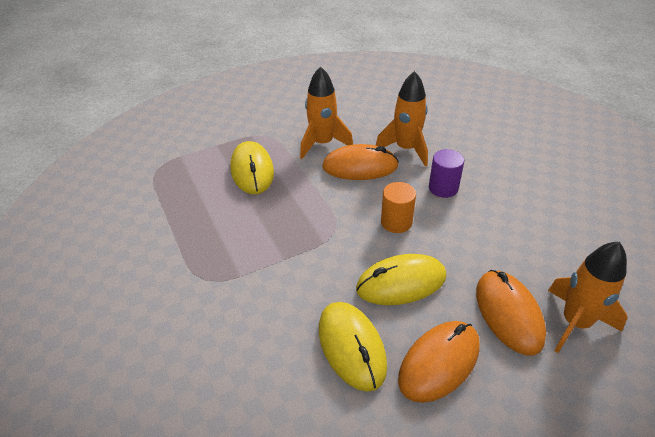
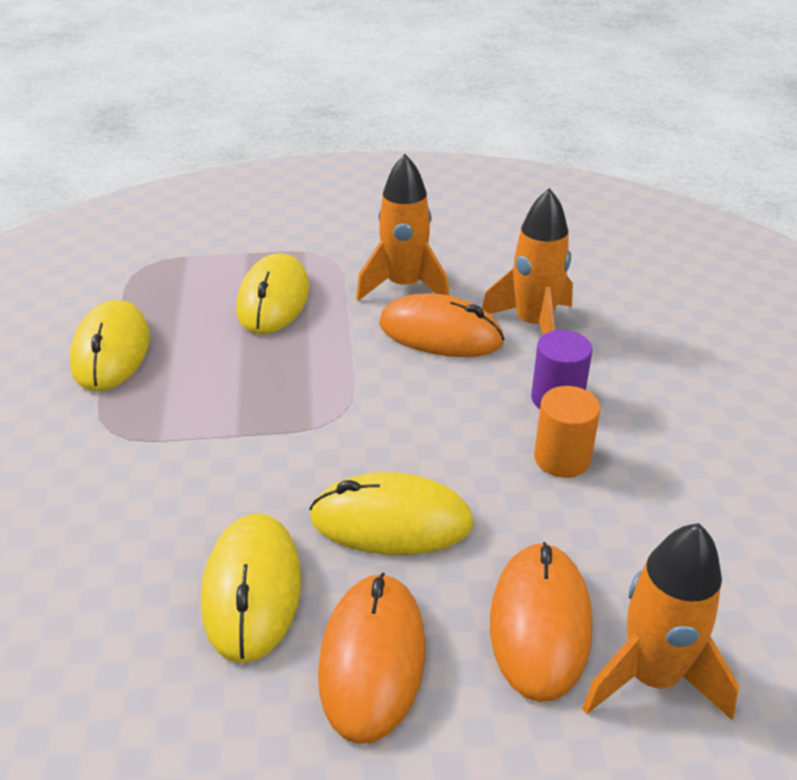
camera: 20 degrees right, 5 degrees down
orange cylinder [381,182,416,233] -> orange cylinder moved to [534,386,601,478]
orange mouse [398,321,480,403] -> orange mouse turned 60 degrees counterclockwise [318,572,426,744]
none -> yellow mouse [70,300,150,391]

